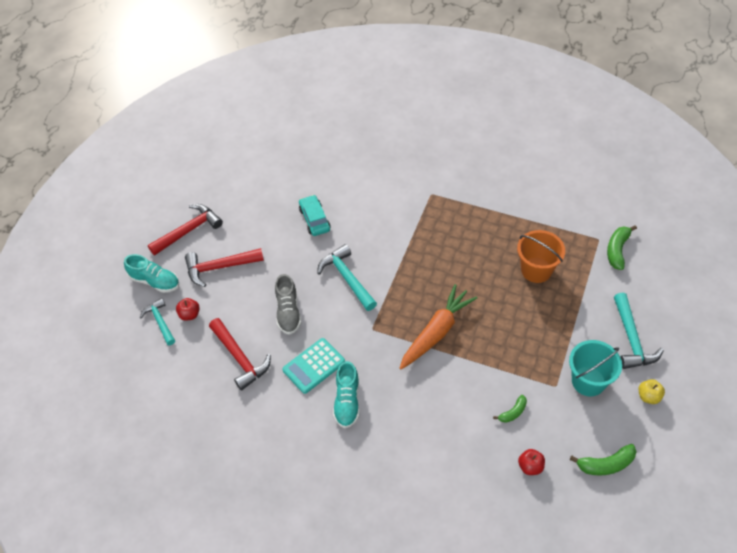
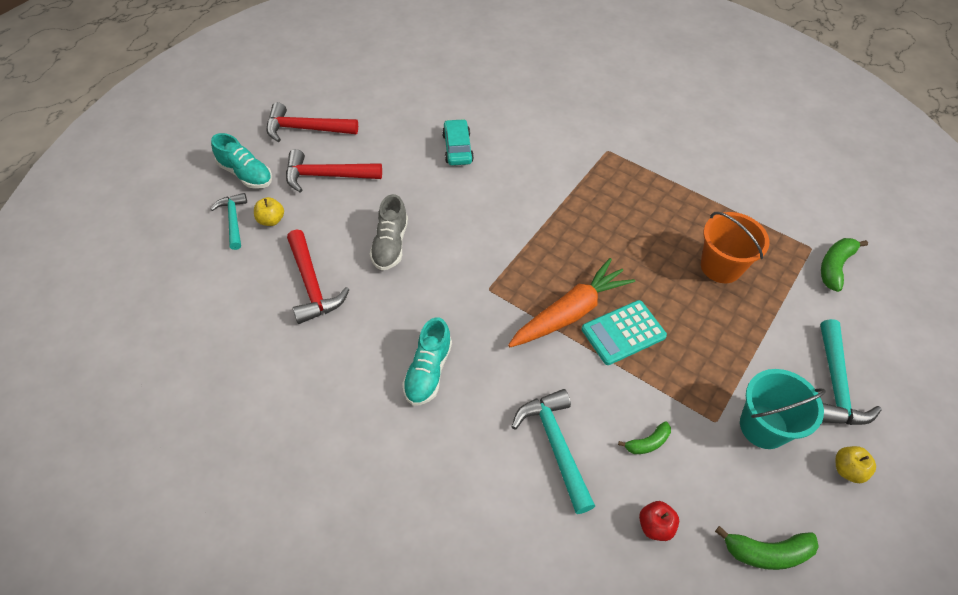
camera: 10 degrees right, 0 degrees up
red hammer [148,204,223,256] -> red hammer turned 150 degrees counterclockwise [267,102,358,142]
red apple [176,298,200,321] -> yellow apple [254,197,284,226]
turquoise calculator [282,338,345,394] -> turquoise calculator moved to [581,300,667,365]
turquoise hammer [317,244,377,311] -> turquoise hammer moved to [511,389,595,514]

